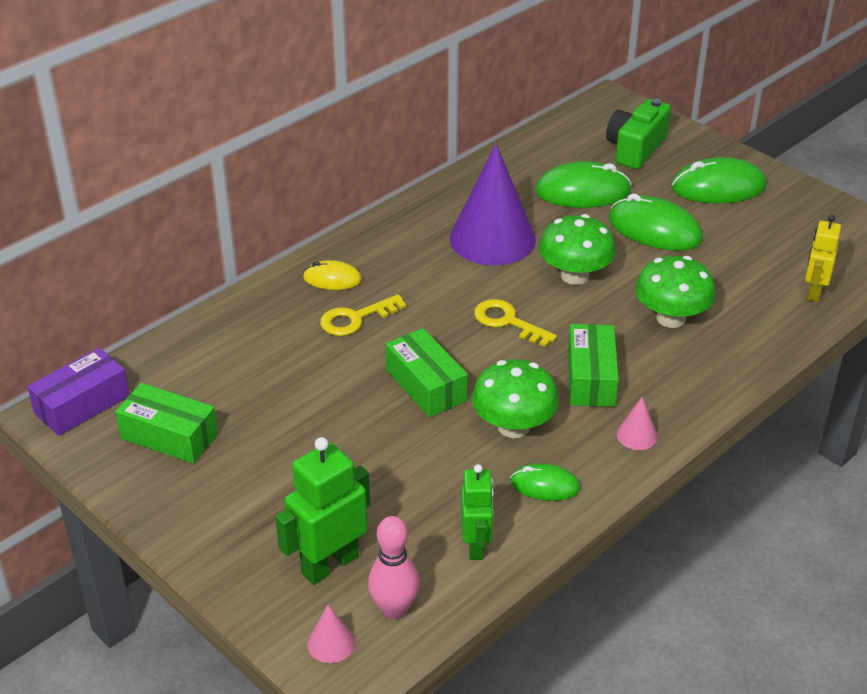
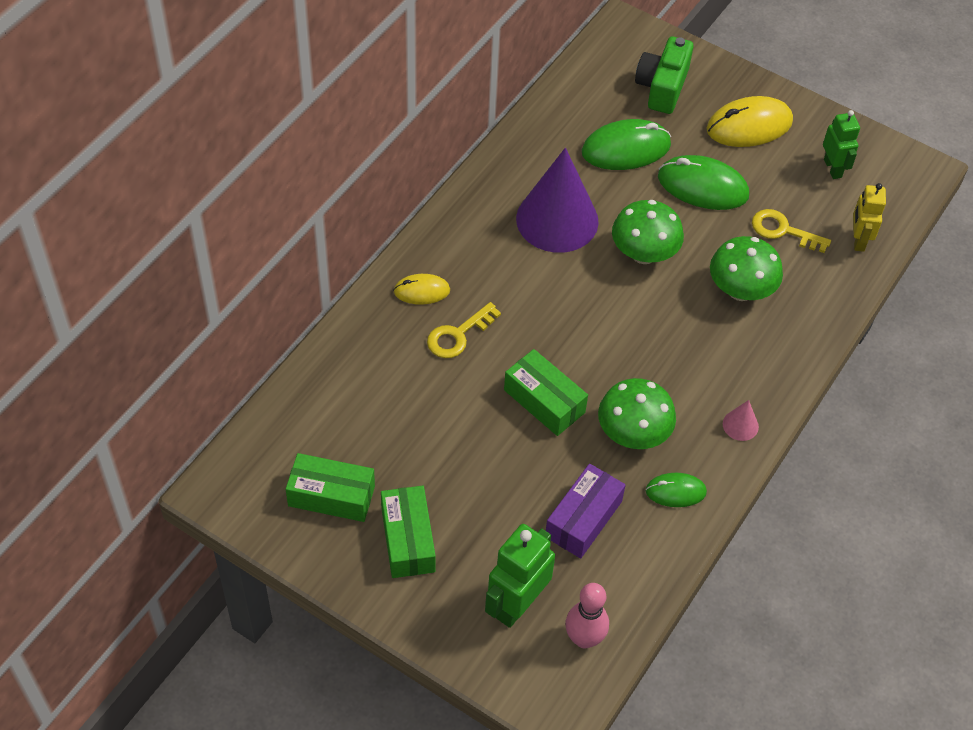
camera: 15 degrees left, 15 degrees up
purple box [27,348,130,436] -> purple box moved to [546,464,626,558]
pink cone [307,604,355,663] -> none
green robot [461,464,494,560] -> green robot moved to [823,110,860,179]
yellow key [474,299,557,347] -> yellow key moved to [752,209,831,253]
green box [568,324,619,407] -> green box moved to [381,486,436,578]
green mouse [672,157,766,203] -> yellow mouse [706,96,793,147]

